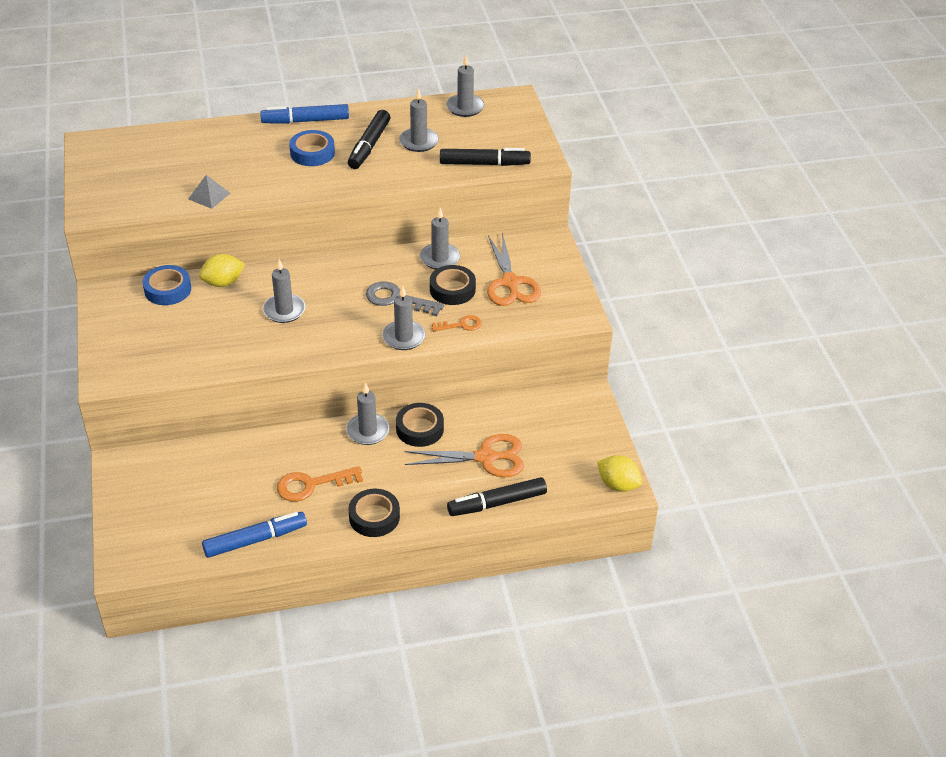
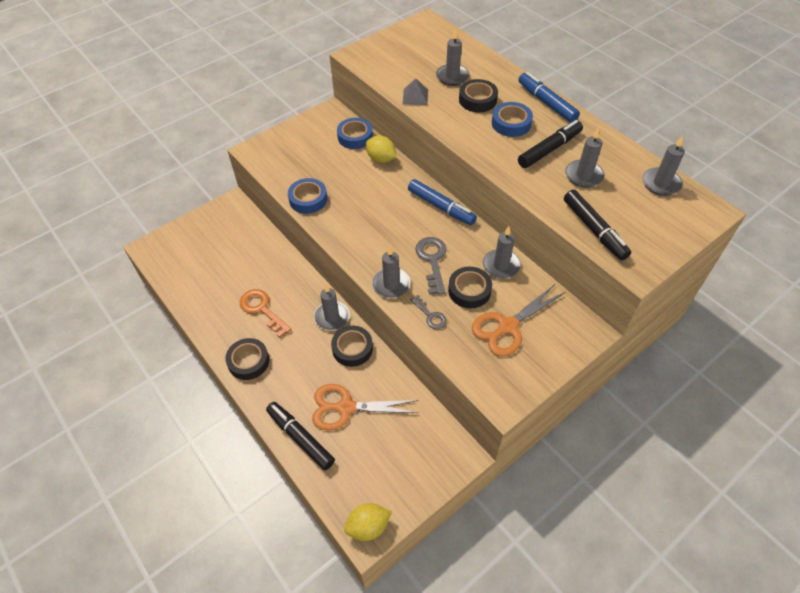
camera: 65 degrees right, 10 degrees up
blue marker [202,512,307,558] -> blue marker moved to [408,179,477,225]
grey candle [263,259,306,323] -> grey candle moved to [436,28,469,86]
black marker [348,110,390,169] -> black marker turned 150 degrees clockwise [518,120,583,168]
orange scissors [404,434,524,477] -> orange scissors turned 120 degrees clockwise [312,384,419,431]
orange key [432,315,482,331] -> grey key [410,295,447,329]
yellow lemon [597,455,642,492] -> yellow lemon turned 60 degrees clockwise [344,503,391,541]
none -> blue tape [288,178,327,214]
none -> black tape [459,79,498,112]

